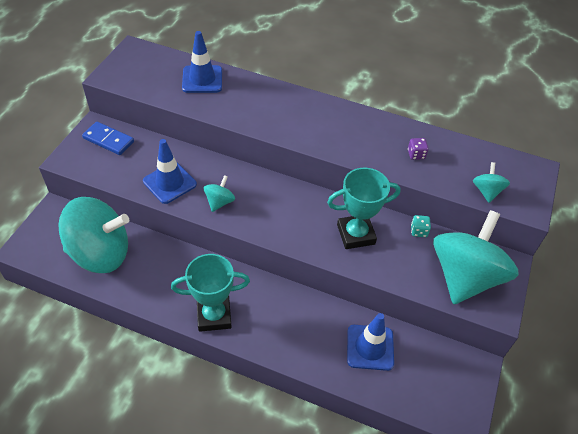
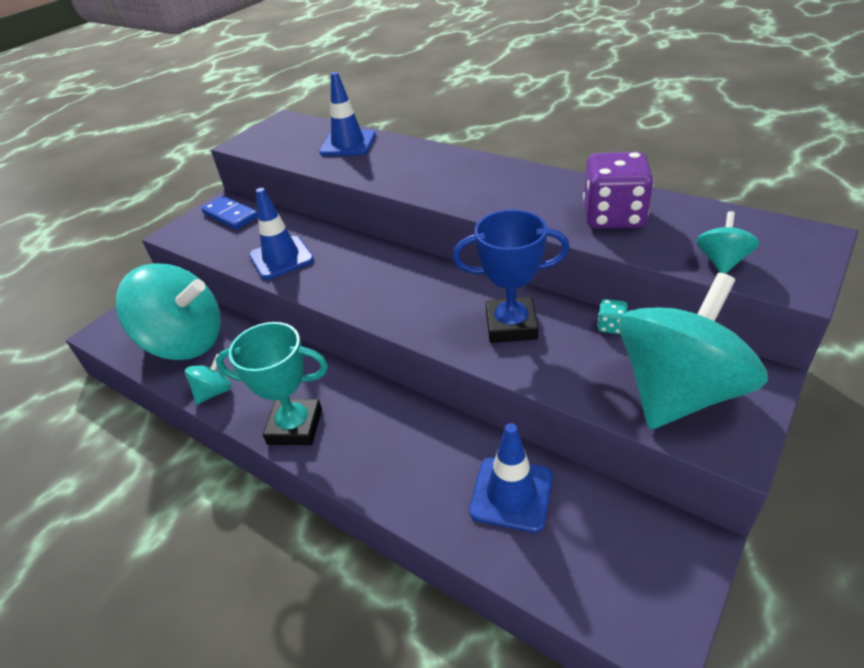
camera: 20 degrees right, 10 degrees down
turquoise spinning top [203,175,235,212] -> turquoise spinning top moved to [185,354,232,405]
turquoise trophy [327,168,400,249] -> blue trophy [453,210,570,343]
purple dice [408,138,429,160] -> purple dice [583,152,654,228], size x2.35

